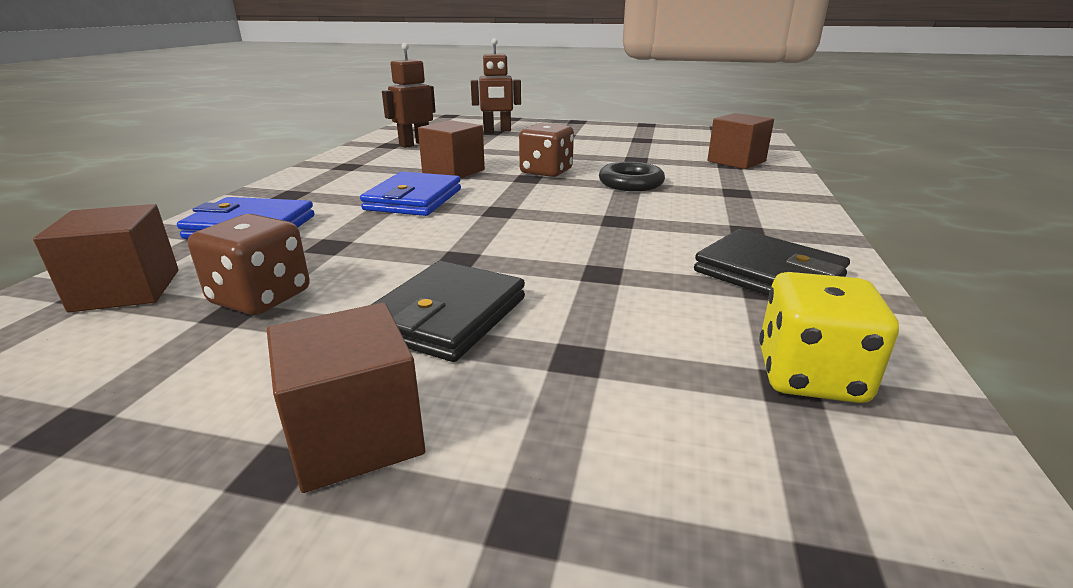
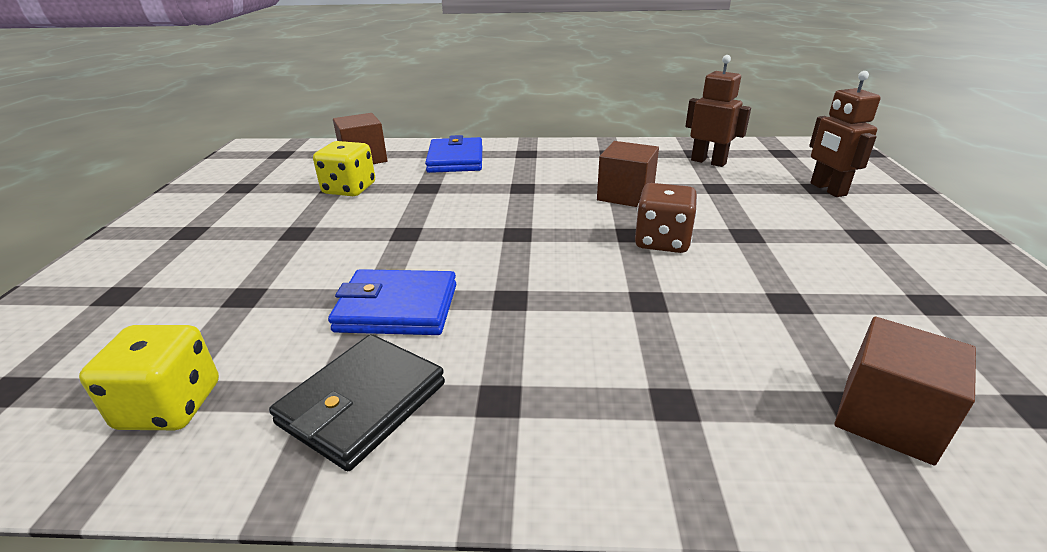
camera: 80 degrees right, 5 degrees up
brown dice [188,214,310,315] -> yellow dice [313,141,375,196]
brown cube [267,302,425,493] -> none
blue wallet [360,172,461,216] -> blue wallet moved to [328,269,456,335]
black wallet [371,261,525,362] -> none
black ring [599,162,665,191] -> none

